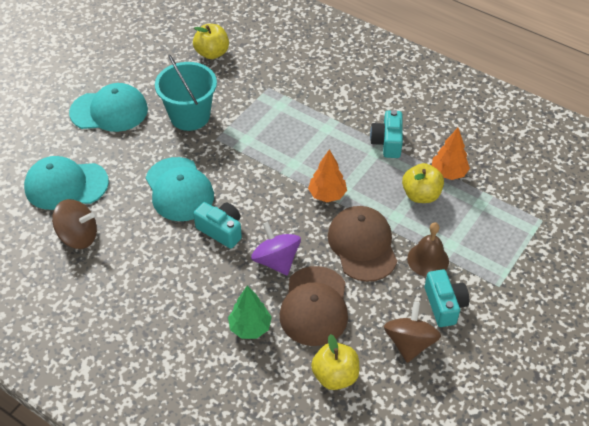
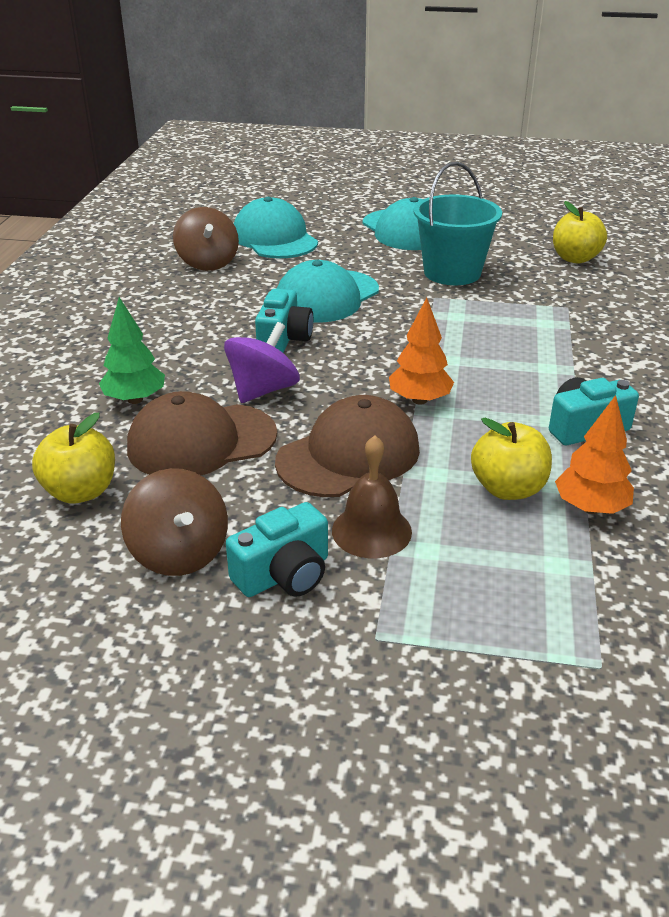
camera: 65 degrees right, 15 degrees down
brown spinning top [384,302,441,363] -> brown spinning top turned 75 degrees clockwise [121,468,228,576]

